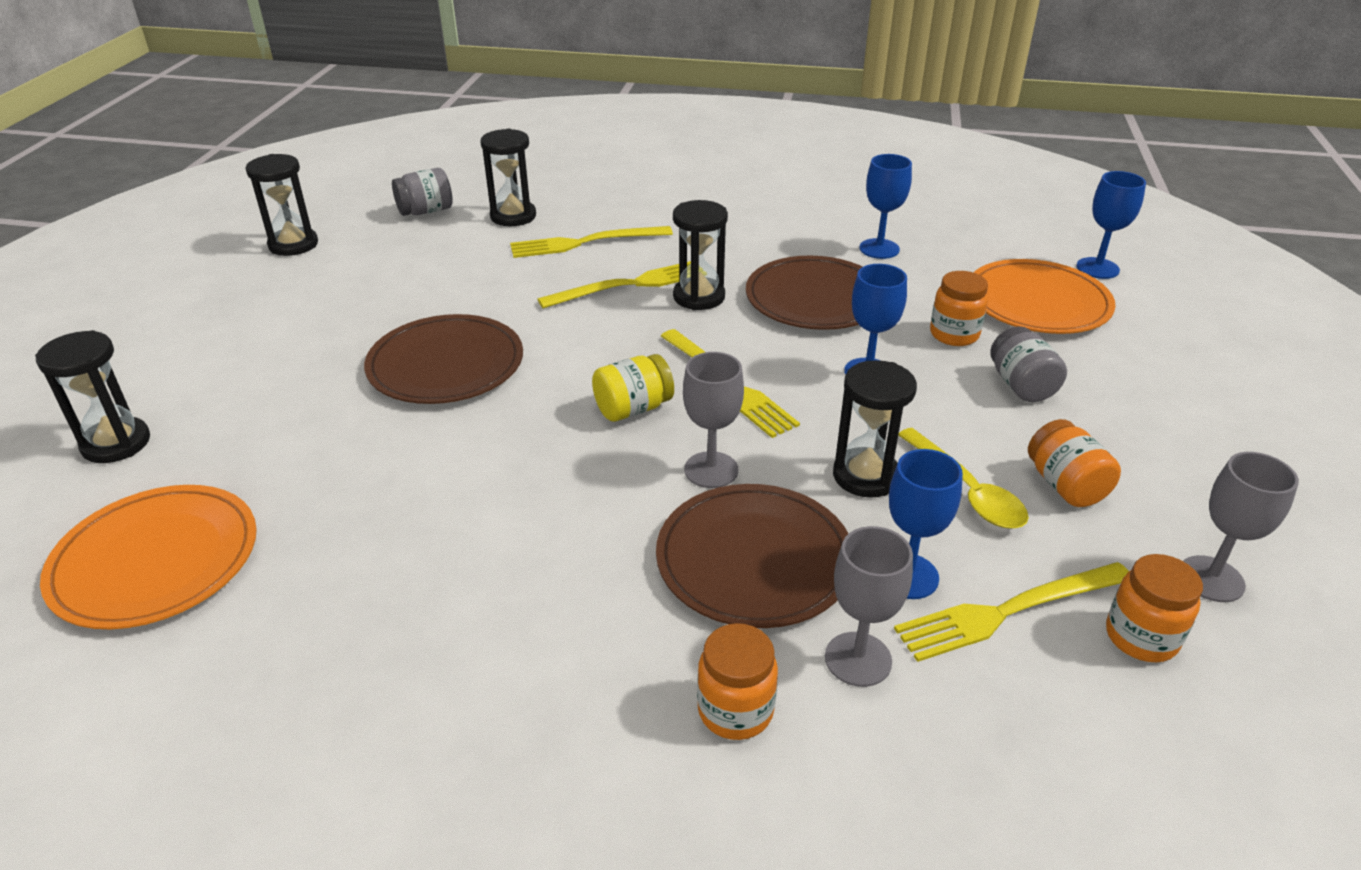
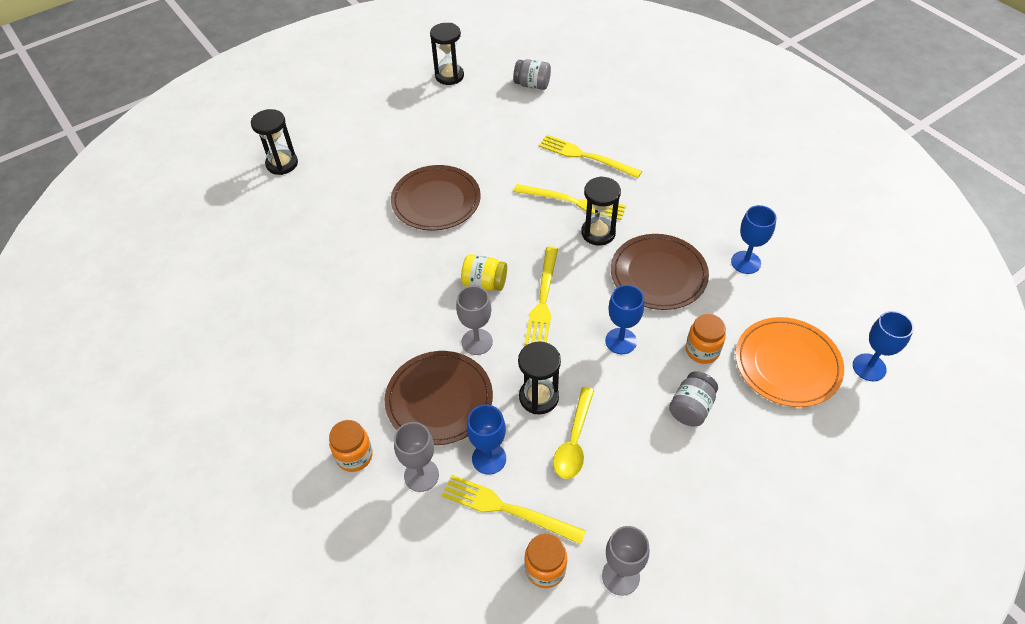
camera: 45 degrees right, 15 degrees up
orange plate [40,485,257,629] -> none
black hourglass [480,129,536,226] -> none
orange jar [1028,419,1121,507] -> none

